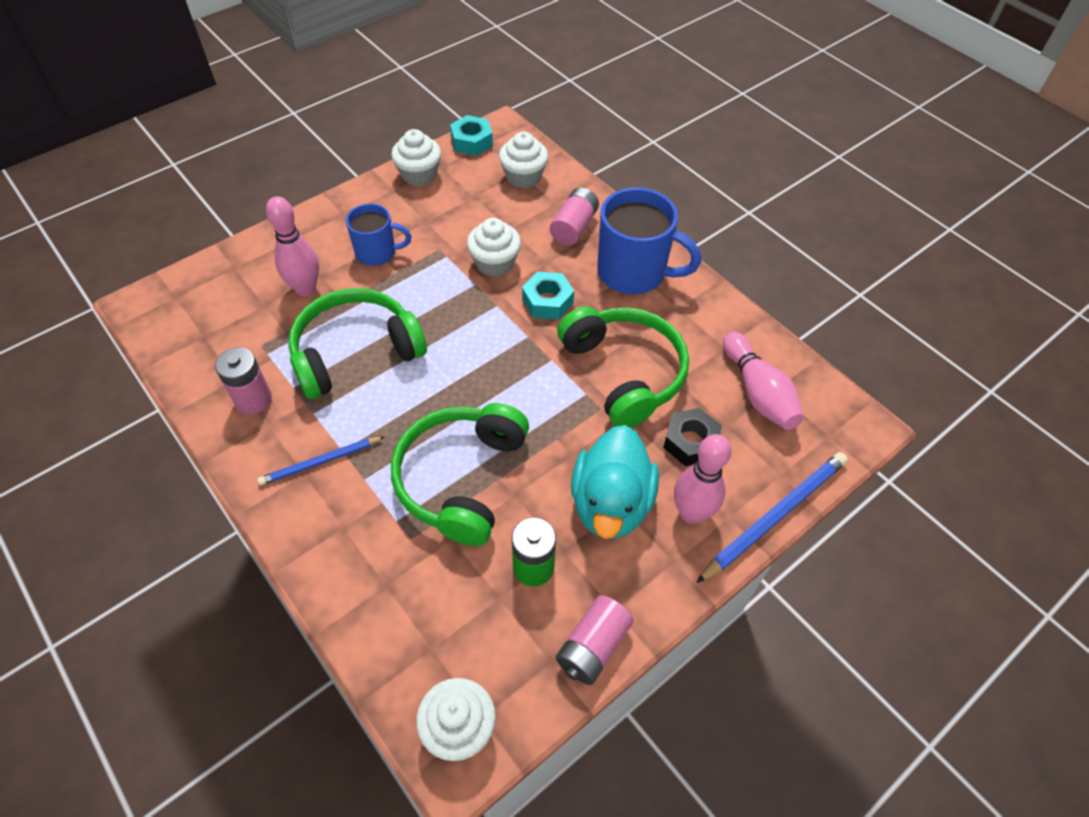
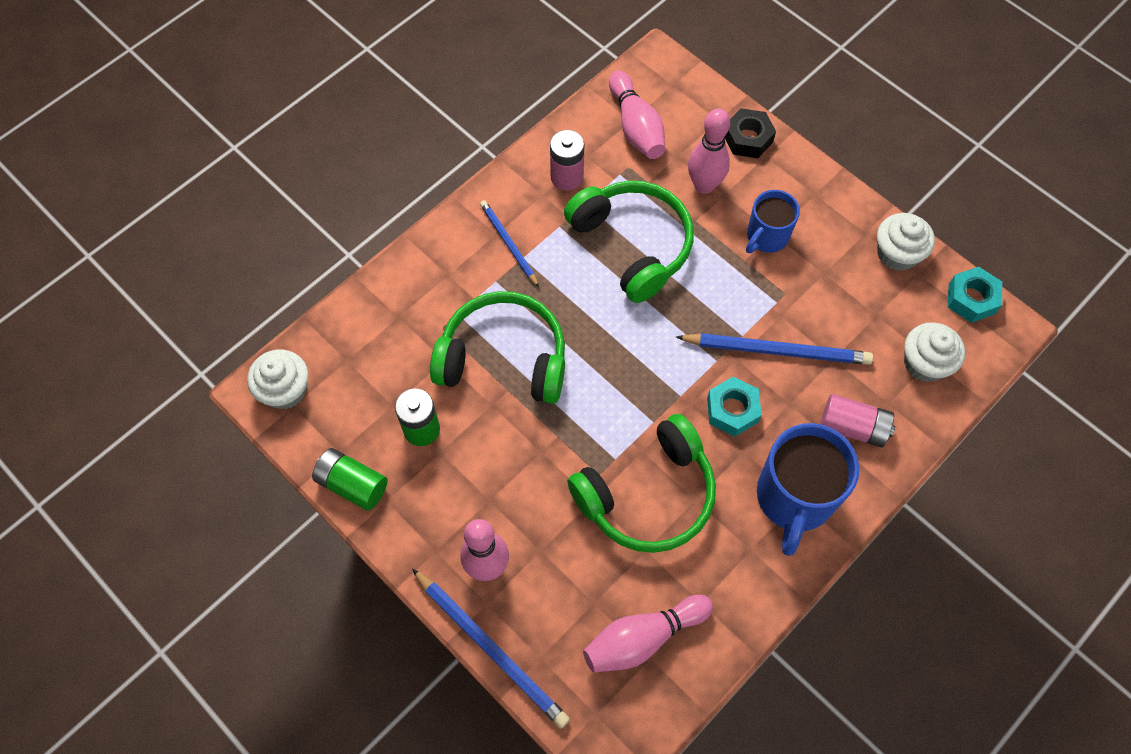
camera: 85 degrees right, 10 degrees up
blue mug [346,203,411,266] -> blue mug turned 45 degrees clockwise [746,190,800,253]
white cupcake [467,218,521,277] -> blue pencil [676,333,873,365]
pink battery [556,595,634,685] -> green battery [312,448,388,511]
turquoise duck [571,425,659,539] -> none
black nut [663,408,722,466] -> black nut moved to [725,108,776,158]
none -> pink bowling pin [609,70,665,159]

